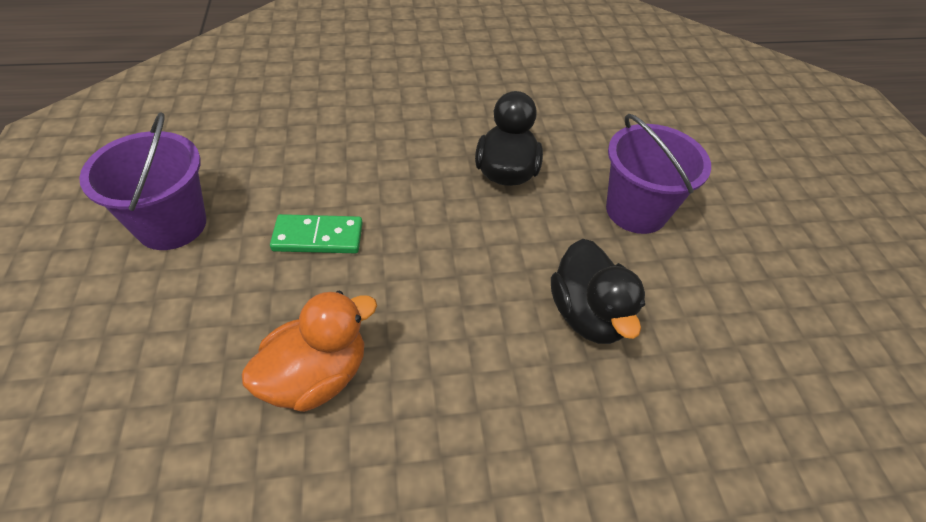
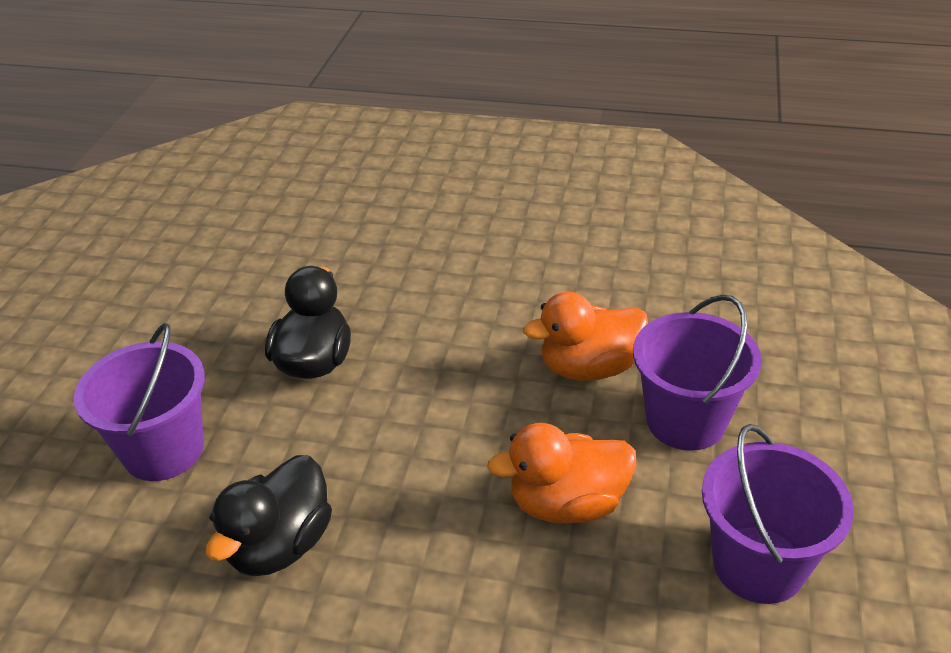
camera: 155 degrees left, 10 degrees down
green domino [270,214,363,253] -> orange duck [487,423,636,524]
none -> purple bucket [633,294,762,451]

